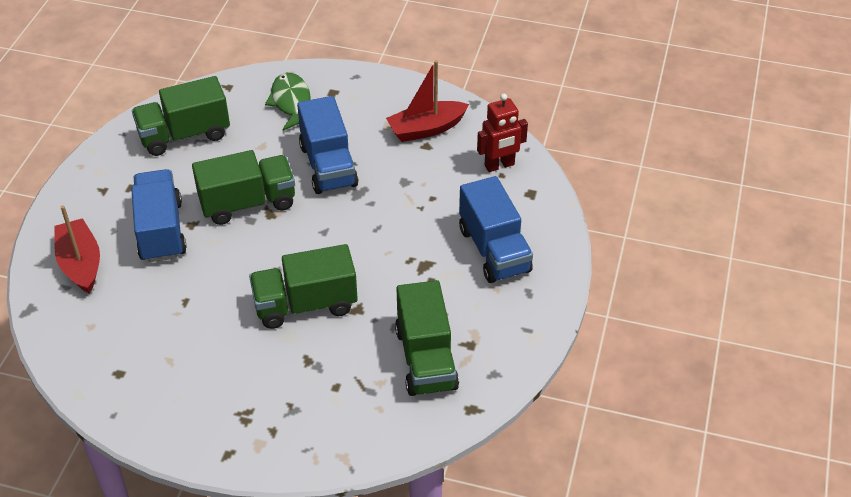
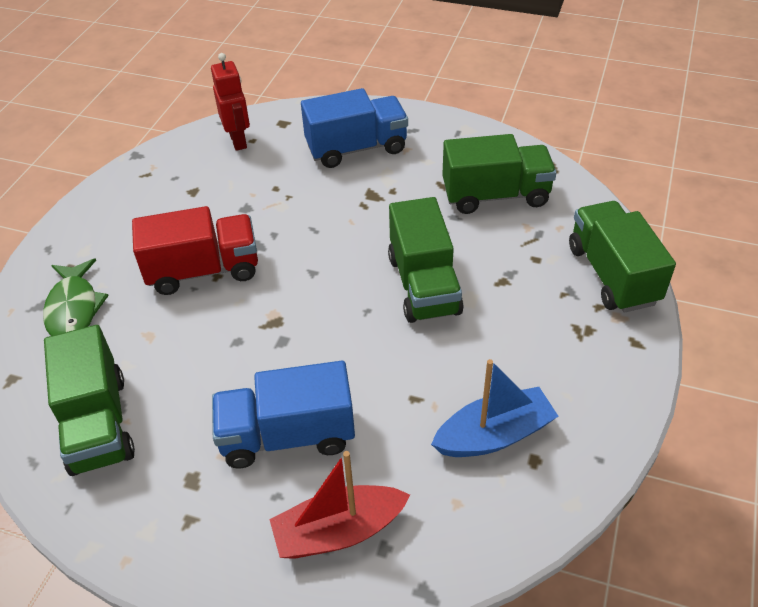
camera: 85 degrees left, 0 degrees up
green truck [192,150,295,225] -> green truck moved to [569,201,676,313]
green fish [265,73,310,131] -> green fish turned 90 degrees counterclockwise [43,258,109,336]
blue truck [297,96,358,194] -> red truck [132,206,258,295]
red boat [386,60,469,142] -> none
none -> blue boat [431,359,558,457]

